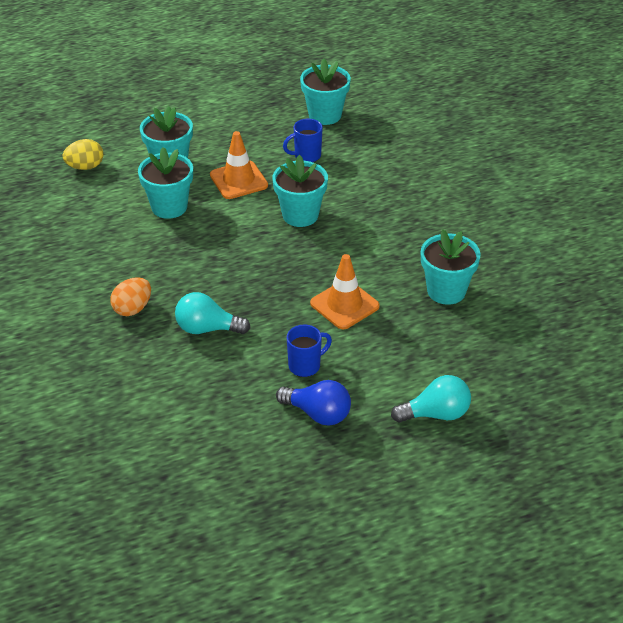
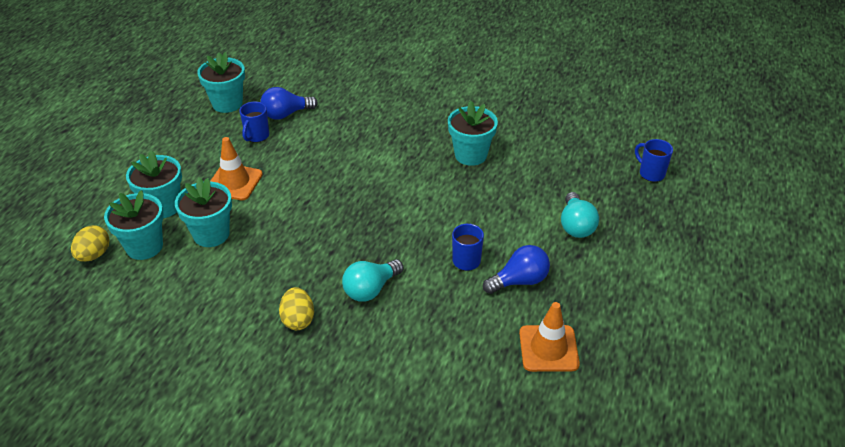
camera: 50 degrees left, 0 degrees up
orange egg [110,277,151,316] -> yellow egg [279,287,314,330]
turquoise flower pot [272,155,328,227] -> turquoise flower pot moved to [104,190,164,260]
orange traffic cone [310,254,380,329] -> orange traffic cone moved to [519,302,580,372]
turquoise light bulb [391,375,471,423] -> turquoise light bulb turned 150 degrees clockwise [561,192,599,238]
none -> blue light bulb [260,87,318,120]
none -> blue mug [635,139,673,182]

